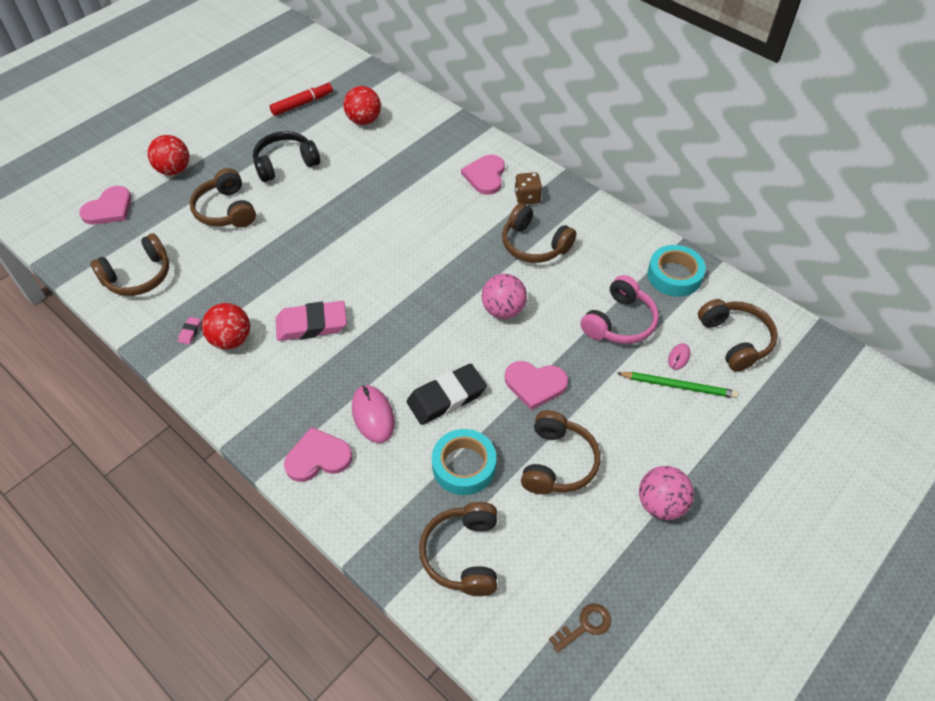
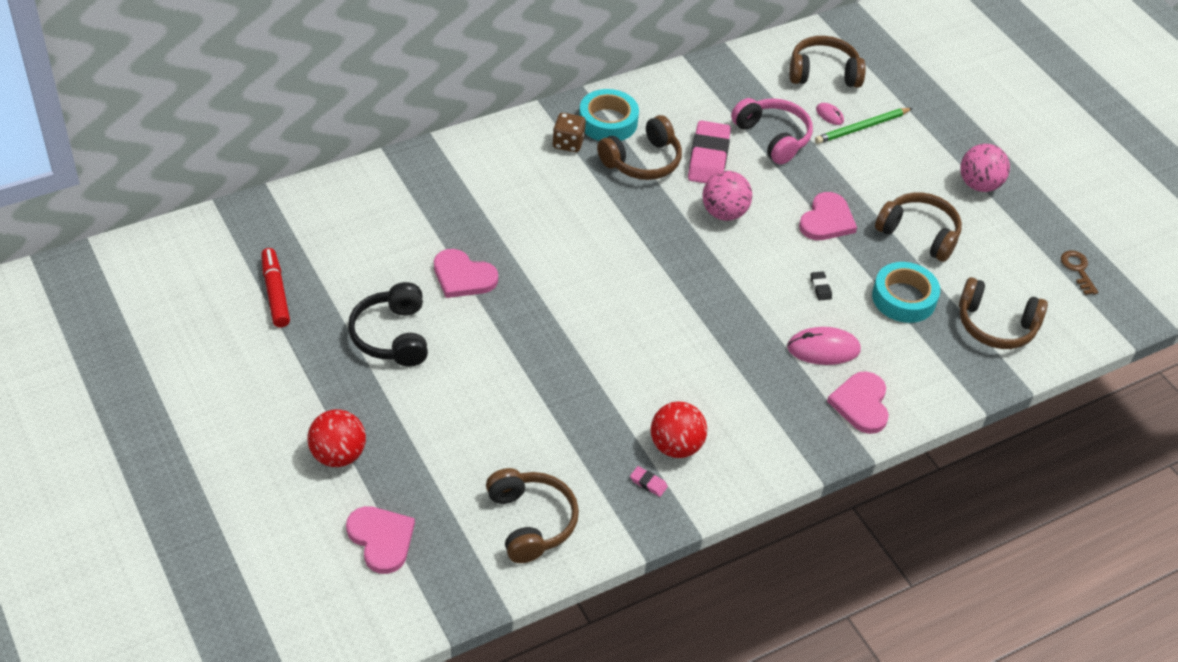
camera: 75 degrees left, 5 degrees down
brown headphones [190,168,256,228] -> none
pink eraser [276,301,347,341] -> pink eraser moved to [688,120,731,183]
red ball [343,86,381,125] -> none
black eraser [407,364,487,425] -> black eraser [811,271,832,301], size x0.41
pink heart [461,155,505,195] -> pink heart moved to [434,249,498,298]
green pencil [617,372,738,398] -> green pencil turned 150 degrees counterclockwise [815,108,913,144]
turquoise tape [647,245,706,297] -> turquoise tape moved to [579,89,639,141]

